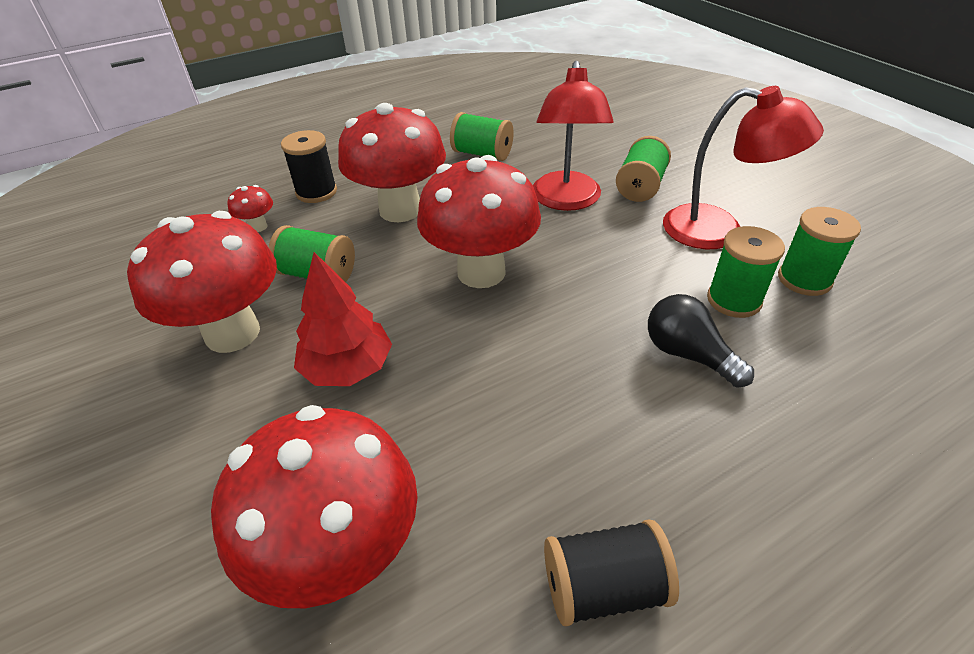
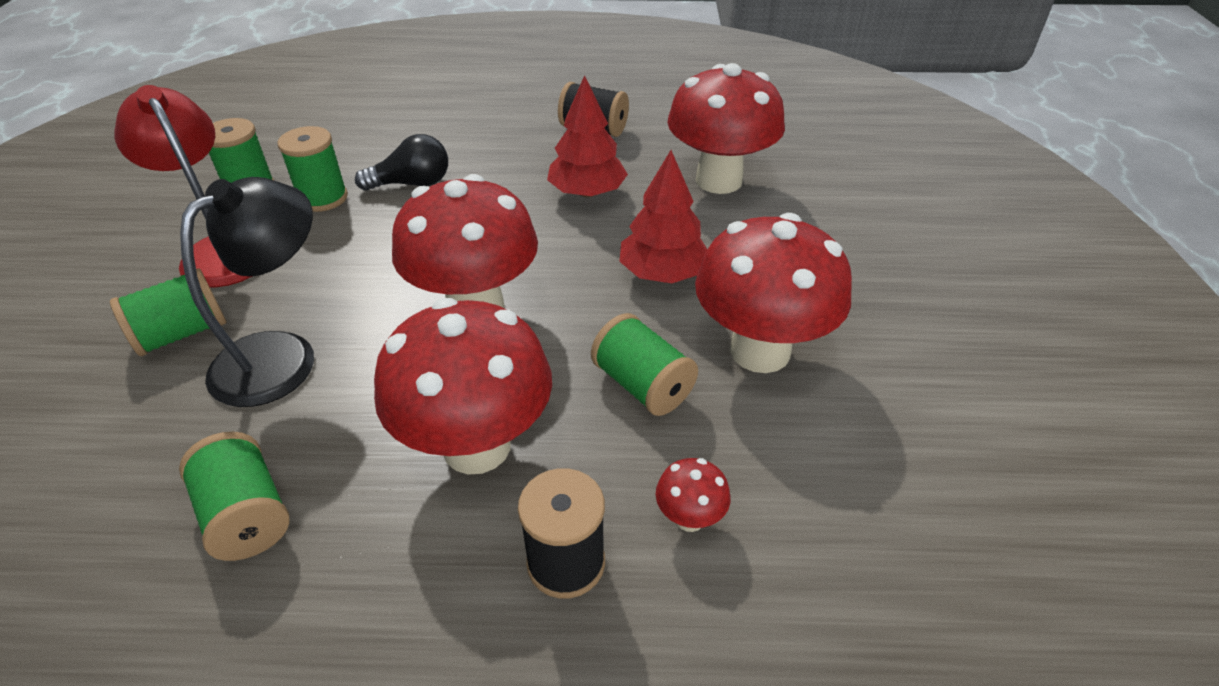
camera: 150 degrees left, 0 degrees up
red lamp [533,61,614,211] -> black lamp [180,177,314,407]
black light bulb [648,294,754,388] -> black light bulb turned 90 degrees counterclockwise [355,134,448,191]
none -> red tree [547,75,628,197]

